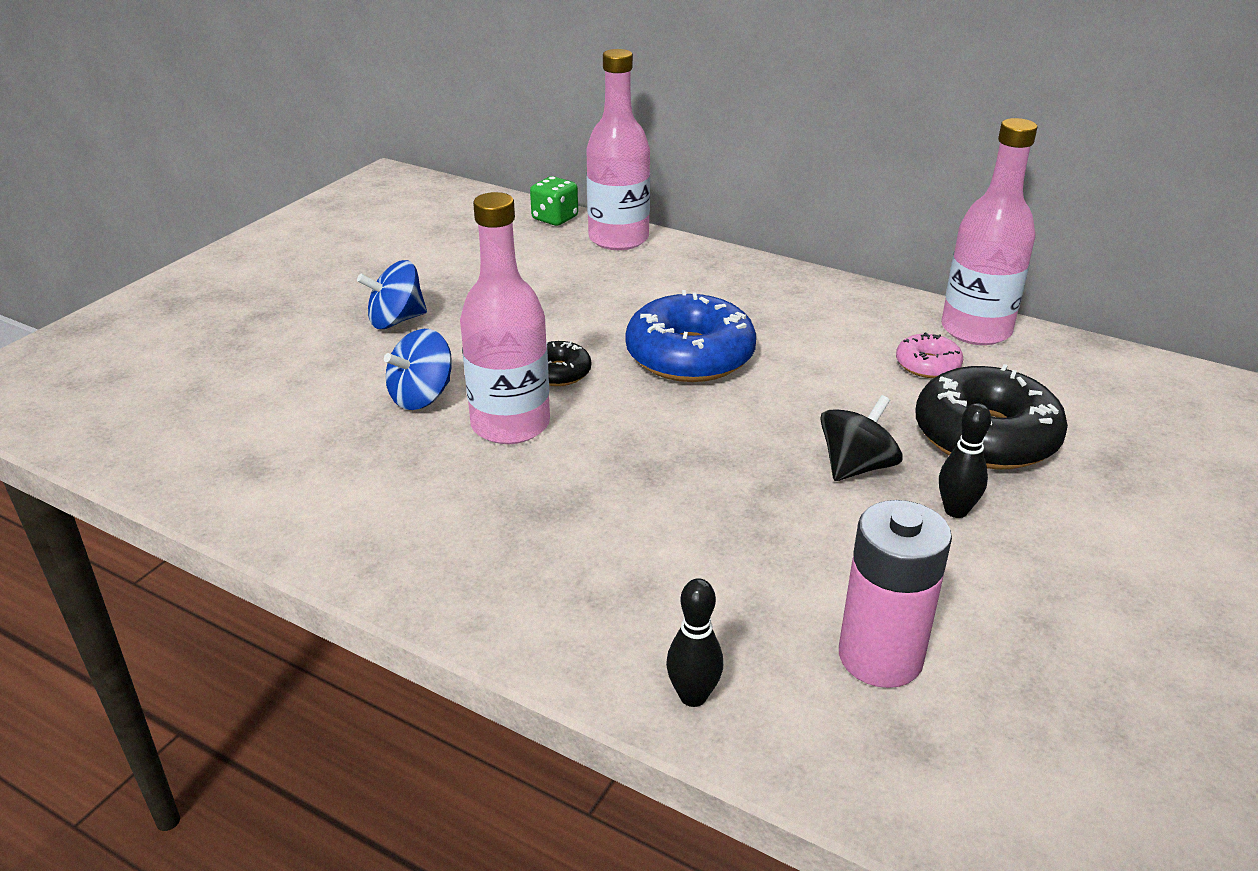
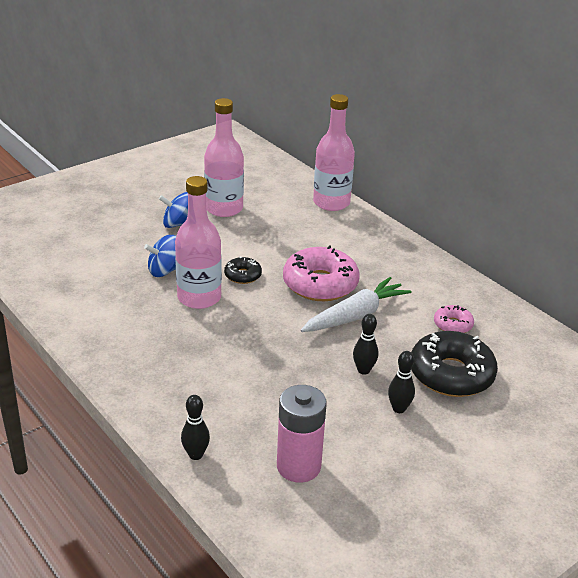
camera: 20 degrees right, 0 degrees up
green dice [530,176,578,226] -> none
blue donut [625,290,756,382] -> pink donut [283,245,360,301]
black spinning top [820,395,903,481] -> black bowling pin [353,314,378,375]
pink bottle [941,118,1037,345] -> pink bottle moved to [204,98,244,217]
none -> white carrot [301,277,411,332]

